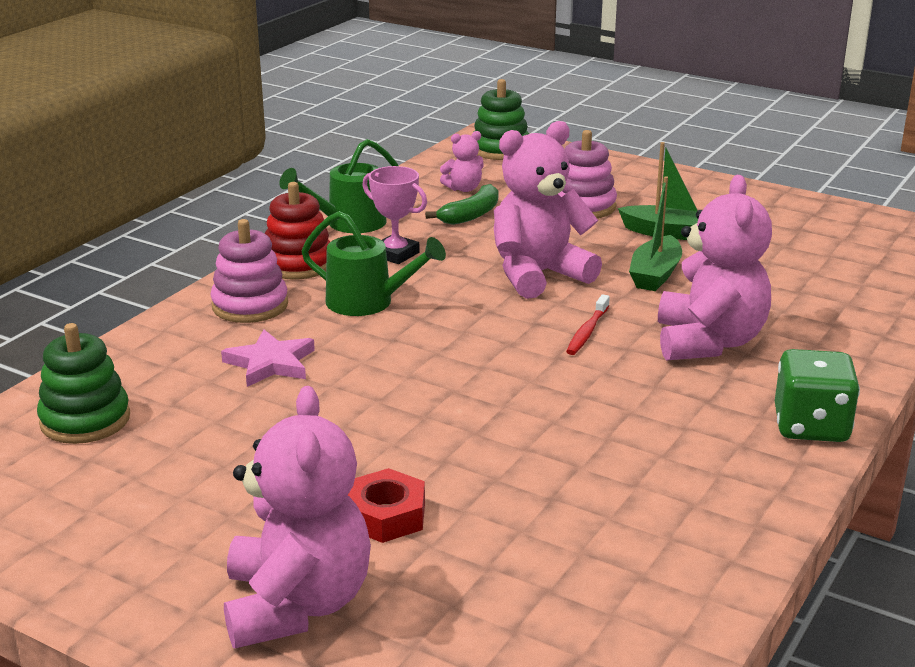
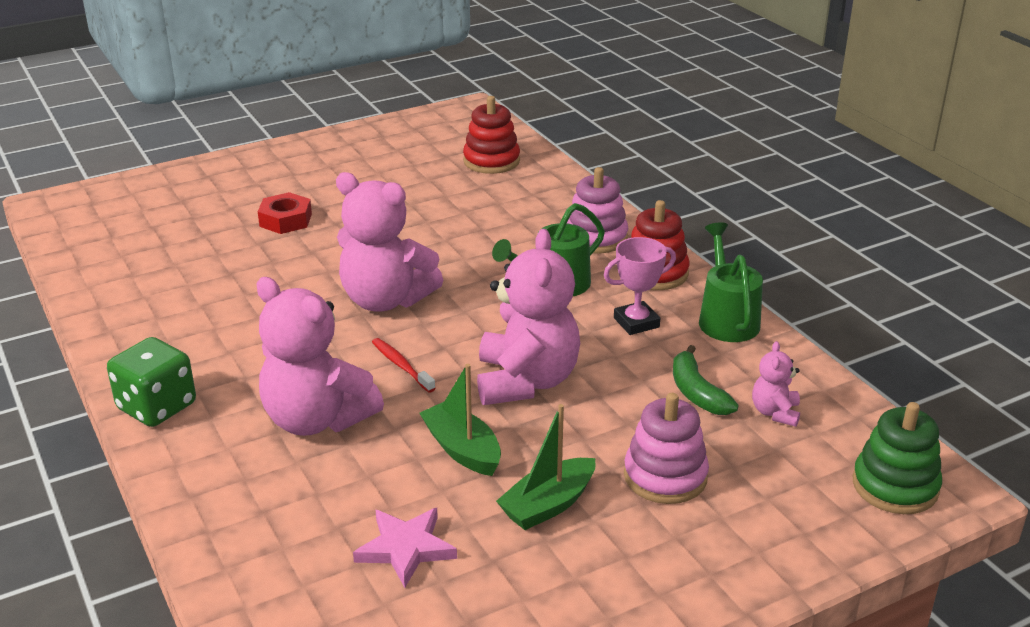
camera: 120 degrees right, 5 degrees up
green stacking toy [37,323,130,444] -> red stacking toy [463,96,520,174]
pink star [221,329,315,387] -> pink star moved to [353,508,457,588]
pink teddy bear [224,386,371,648] -> pink teddy bear moved to [336,172,443,312]

